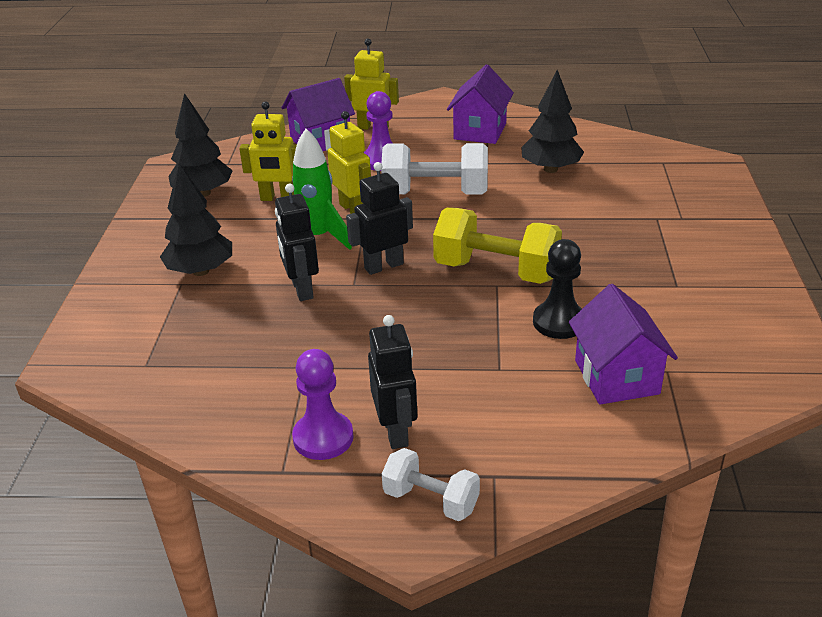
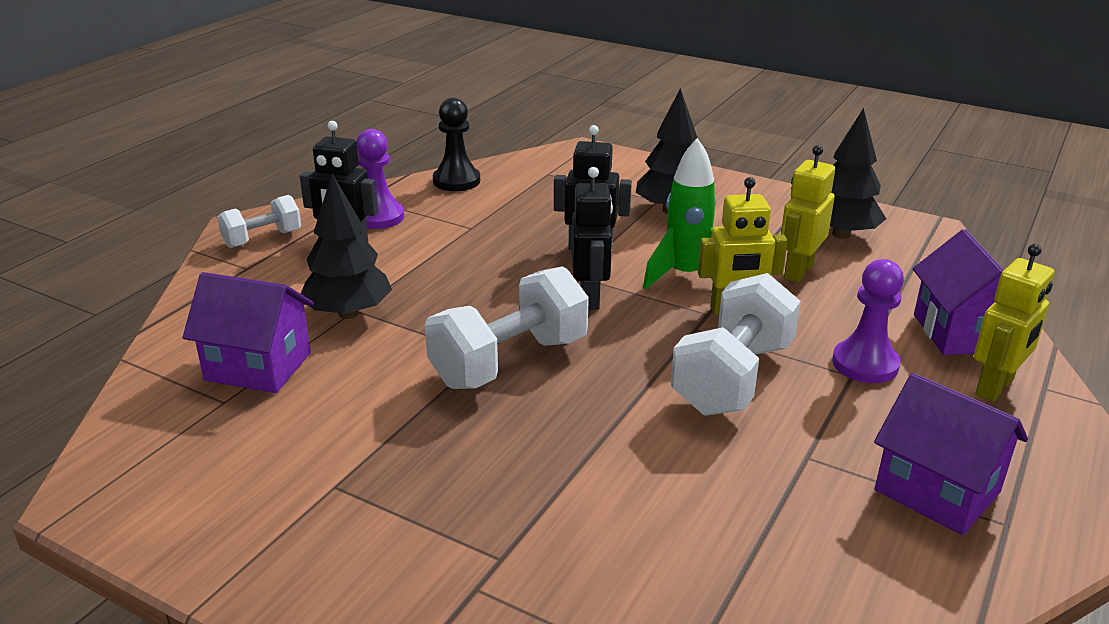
camera: 115 degrees right, 5 degrees down
yellow dumbbell [433,207,562,284] -> white dumbbell [425,266,589,389]
black tree [521,70,584,173] -> black tree moved to [301,173,392,319]
black pawn [533,239,582,339] -> black pawn moved to [433,98,480,191]

